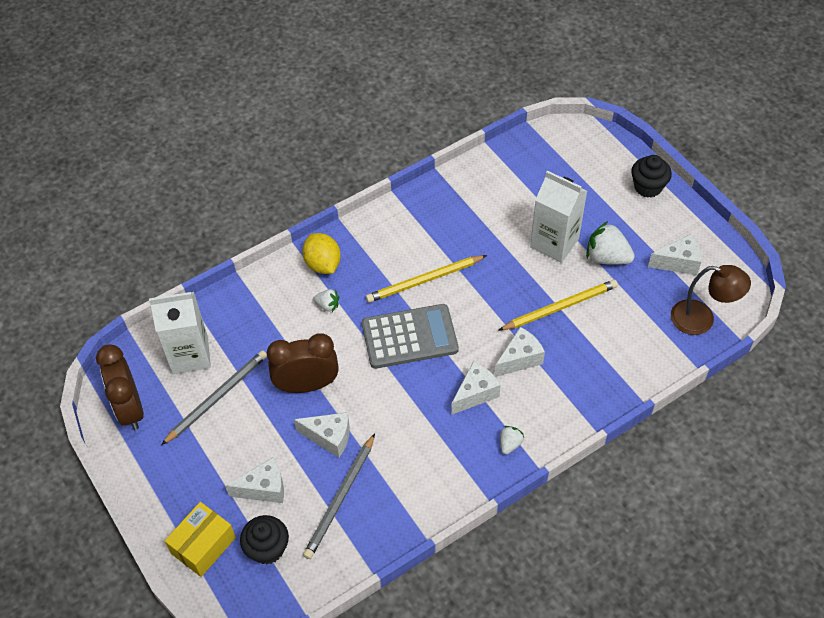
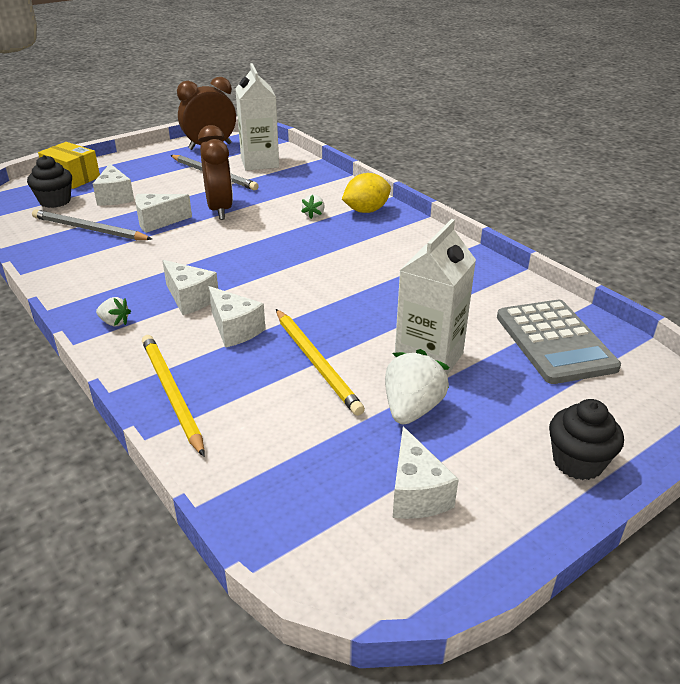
camera: 85 degrees right, 20 degrees down
white cheese [294,412,350,457] -> white cheese turned 60 degrees clockwise [135,194,192,233]
grey calculator [362,304,459,369] -> grey calculator moved to [497,300,621,384]
yellow pencil [366,255,487,303] -> yellow pencil moved to [142,335,205,457]
brown lamp [671,265,751,335] -> none

